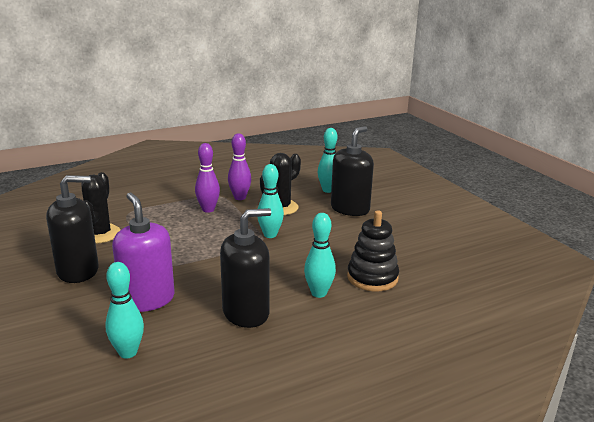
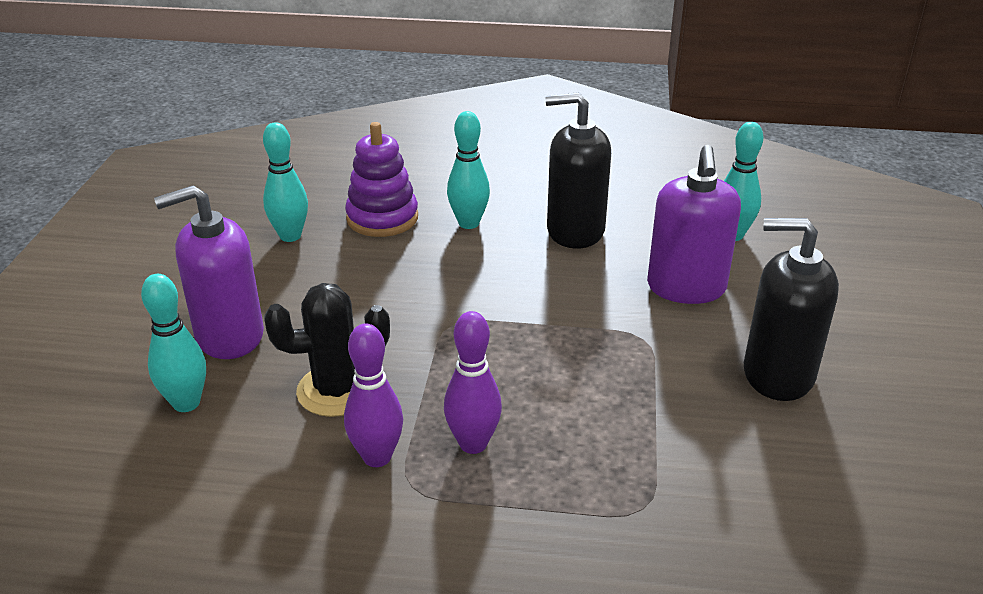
camera: 145 degrees left, 10 degrees up
black cactus [81,172,120,243] -> none
turquoise bowling pin [257,164,284,238] -> turquoise bowling pin moved to [263,122,308,242]
black soap dispenser [331,126,374,216] -> purple soap dispenser [154,185,264,359]
black stacking toy [347,210,399,292] -> purple stacking toy [345,122,418,237]

